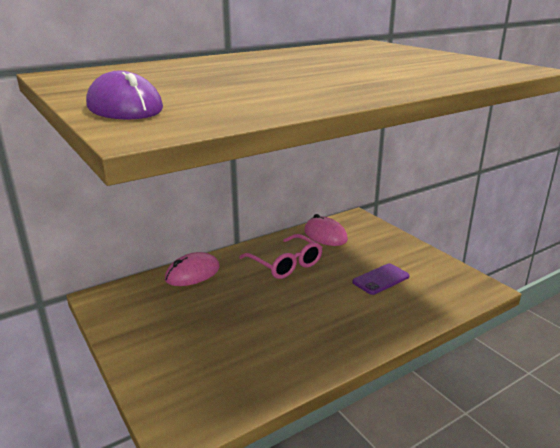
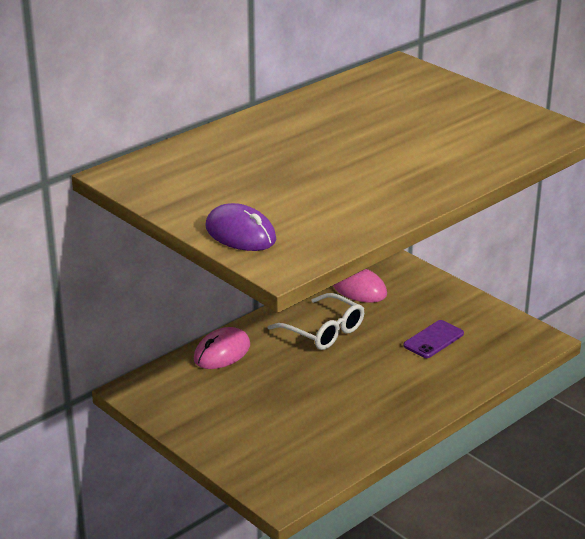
camera: 10 degrees left, 5 degrees up
pink glasses [239,234,323,279] -> white glasses [268,293,364,350]

